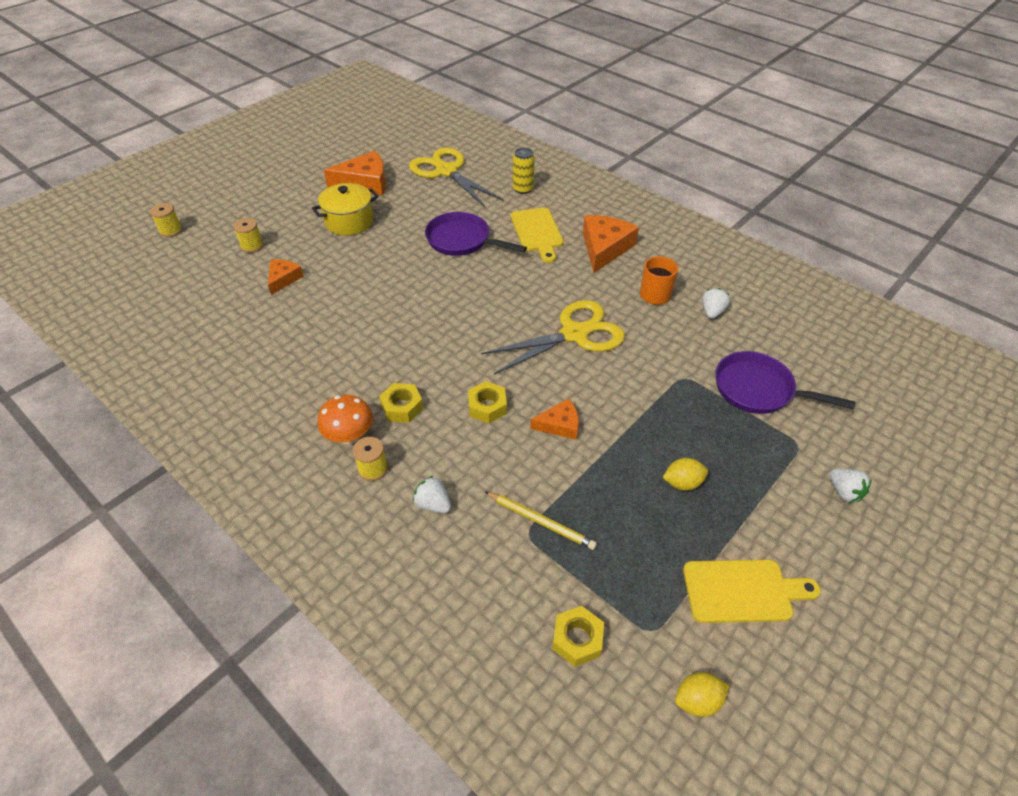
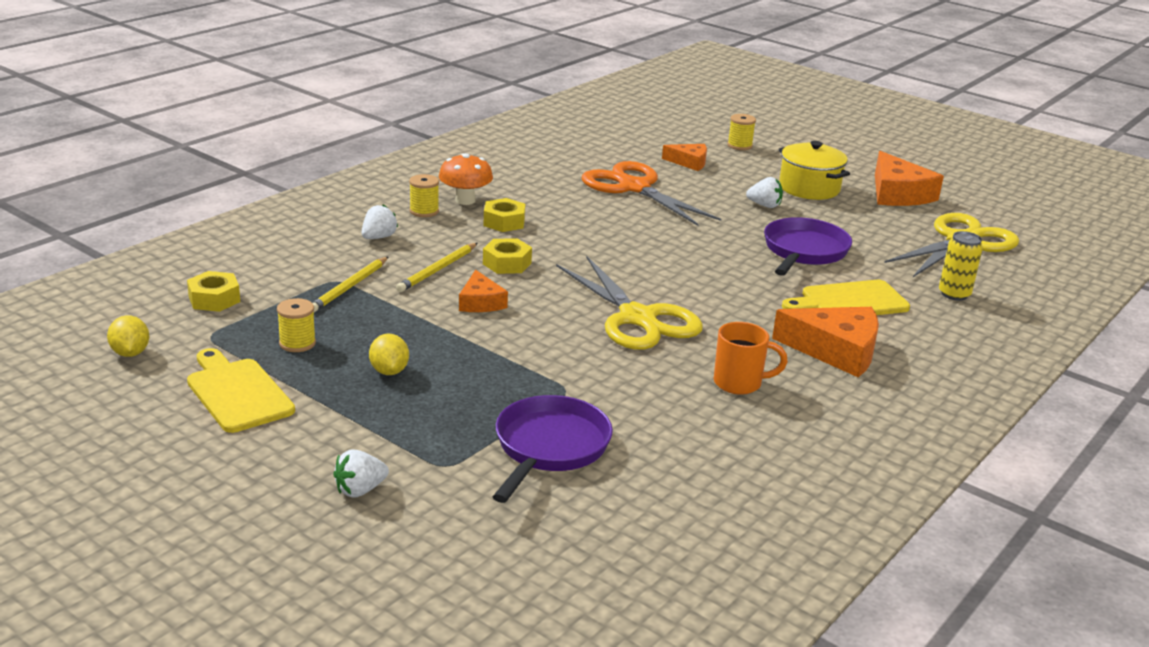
camera: 85 degrees right, 20 degrees down
yellow spool [150,203,182,237] -> yellow spool moved to [277,298,316,352]
yellow cutting board [683,560,821,623] -> yellow cutting board turned 150 degrees clockwise [187,348,295,433]
white strawberry [702,288,730,319] -> white strawberry moved to [746,177,783,208]
none -> yellow pencil [396,243,477,292]
none -> orange scissors [582,161,721,226]

